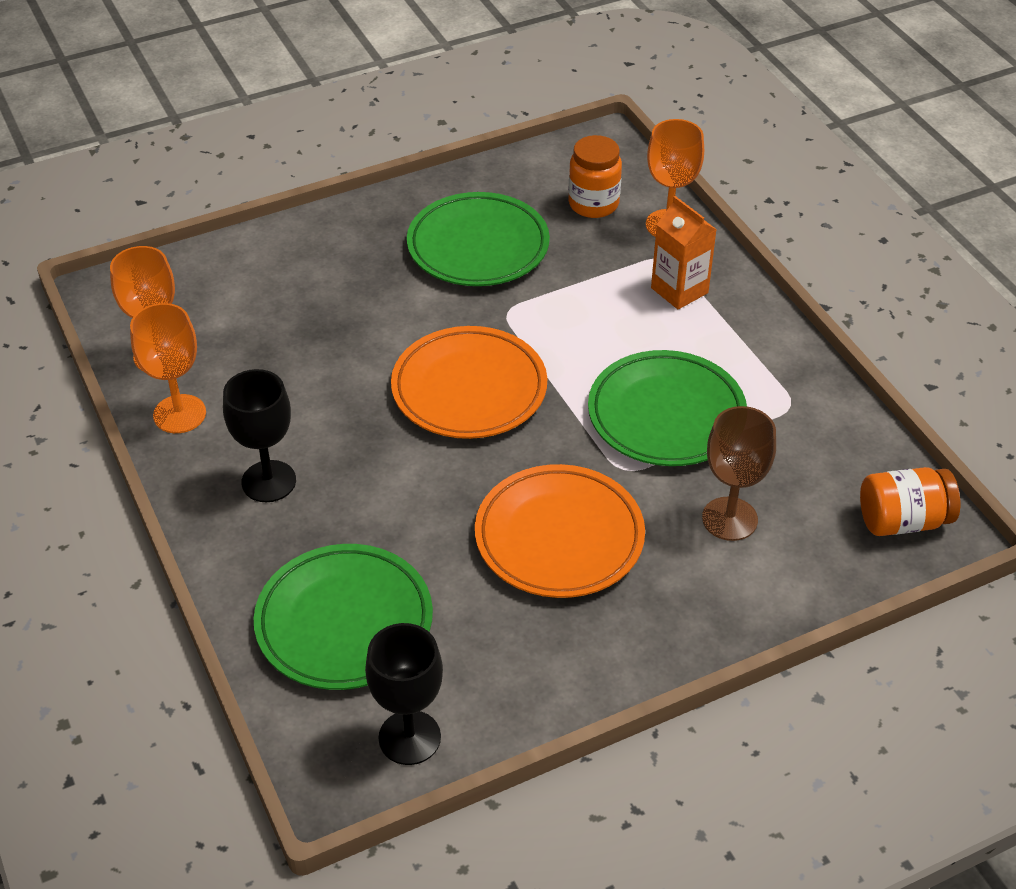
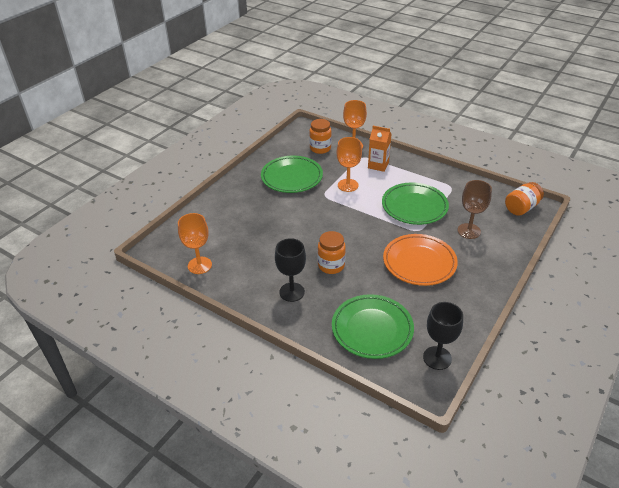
camera: 30 degrees left, 5 degrees down
orange goblet [130,303,206,433] -> orange goblet moved to [337,137,362,192]
orange plate [391,326,547,439] -> none
none -> orange jar [318,231,346,274]

